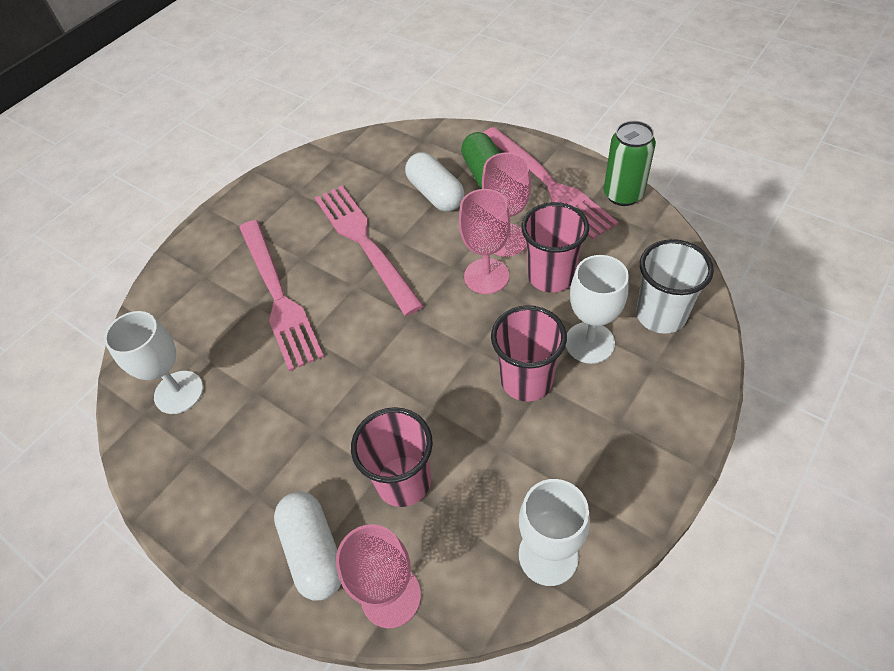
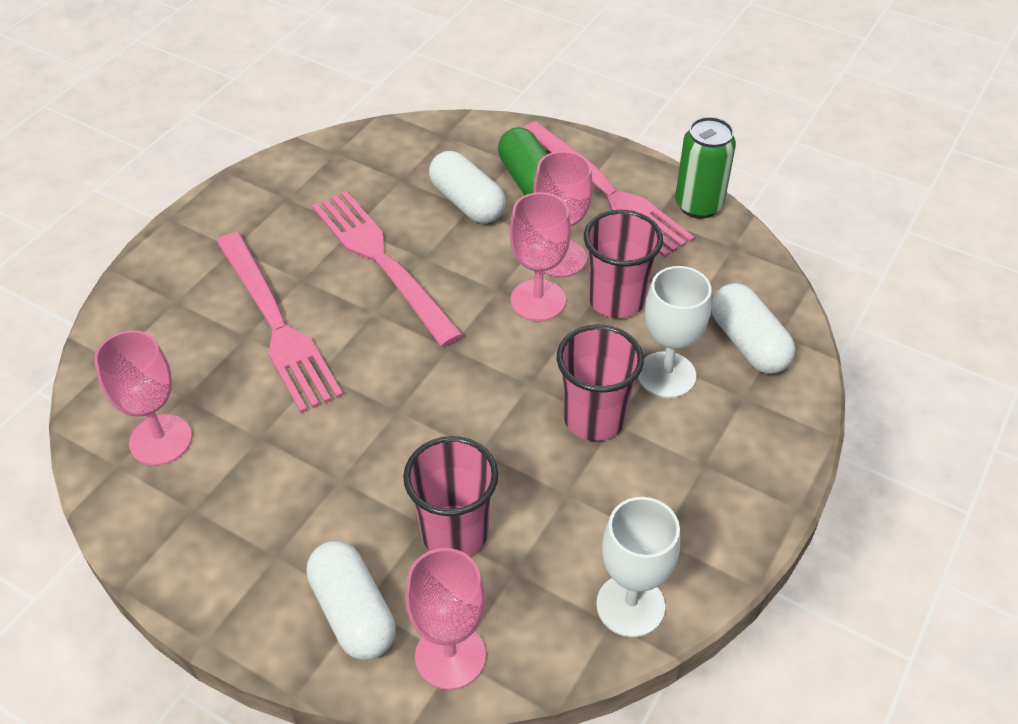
camera: 10 degrees left, 5 degrees down
white goblet [104,311,203,414] -> pink goblet [94,330,192,466]
white cup [636,239,714,334] -> white capsule [711,283,795,374]

